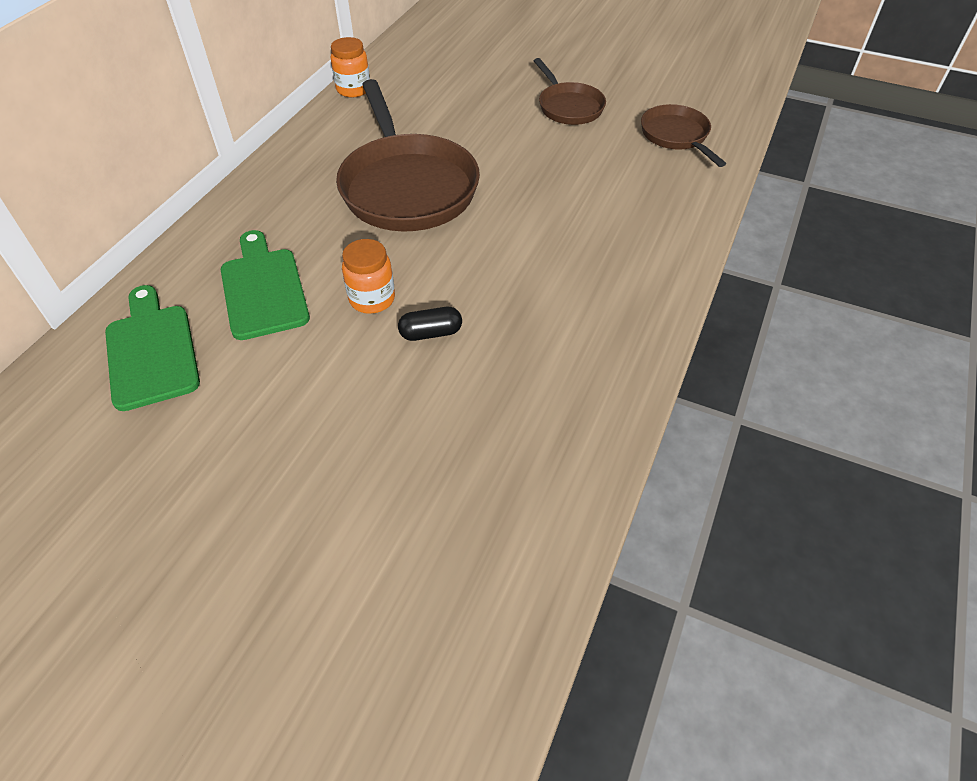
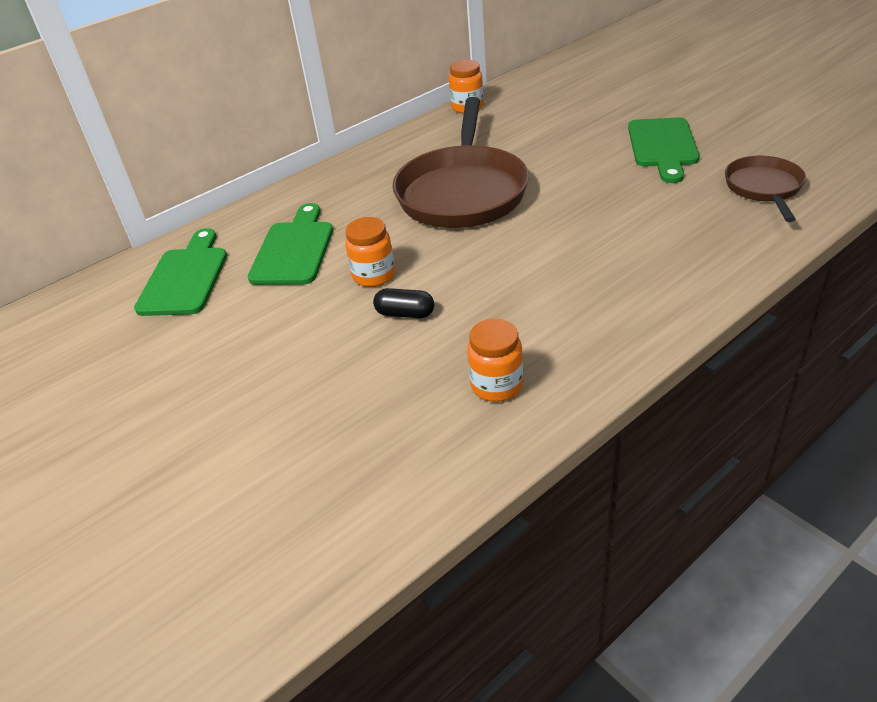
camera: 30 degrees right, 10 degrees down
brown pan [534,58,606,125] -> green cutting board [628,117,699,183]
none -> orange jar [467,319,523,402]

